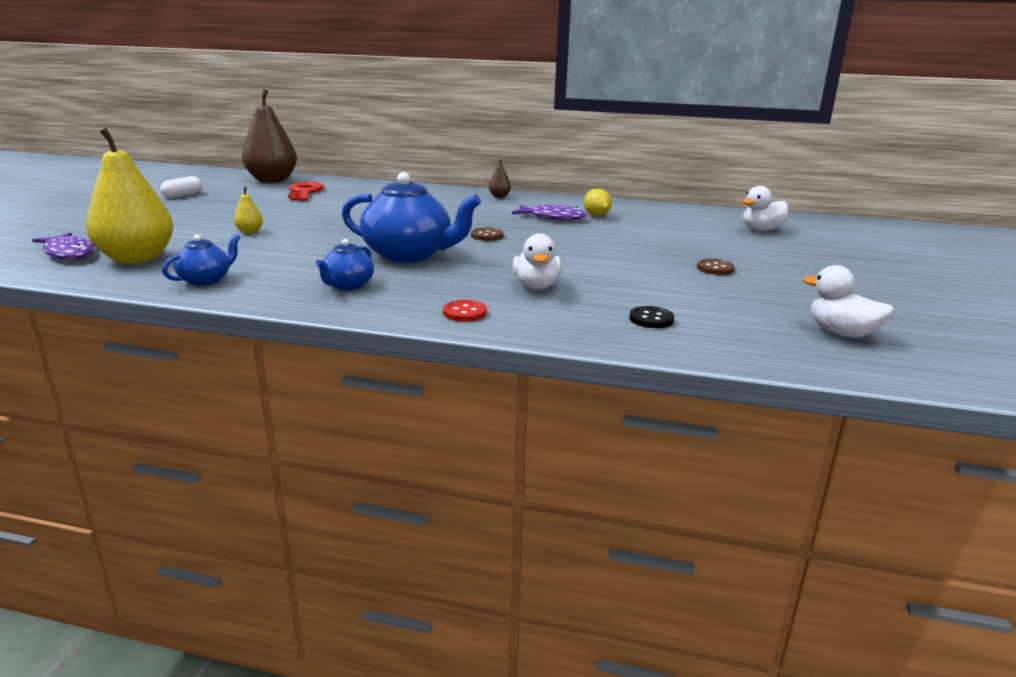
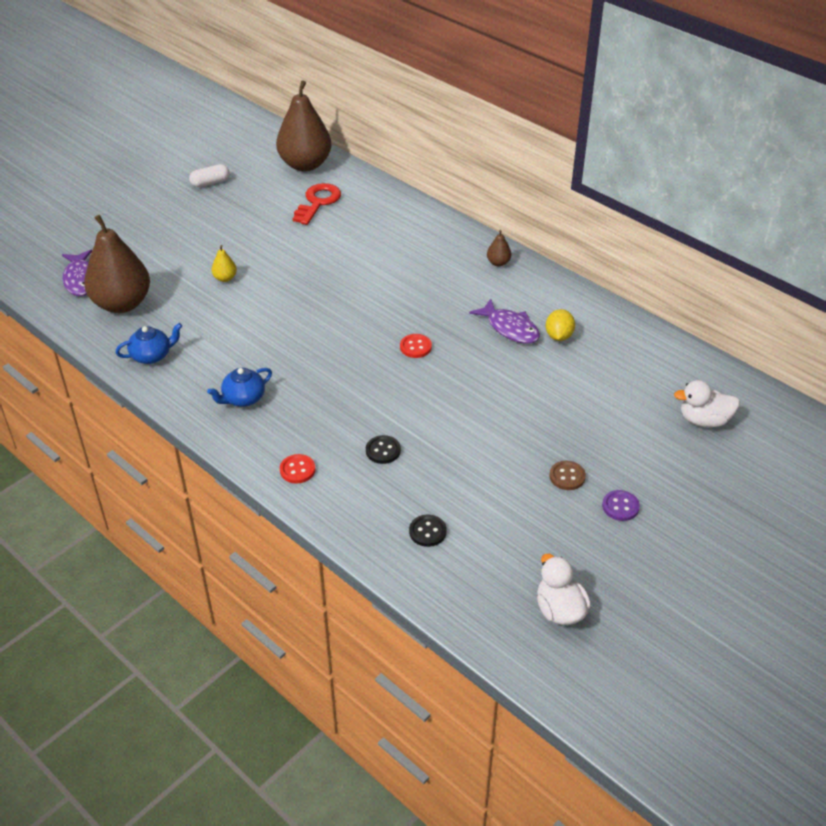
camera: 30 degrees right, 20 degrees up
yellow pear [86,128,173,264] -> brown pear [84,215,150,313]
blue teapot [342,172,481,263] -> none
brown button [471,227,503,241] -> red button [400,334,432,358]
white duck [512,234,562,289] -> black button [366,435,401,464]
none -> purple button [602,490,640,521]

